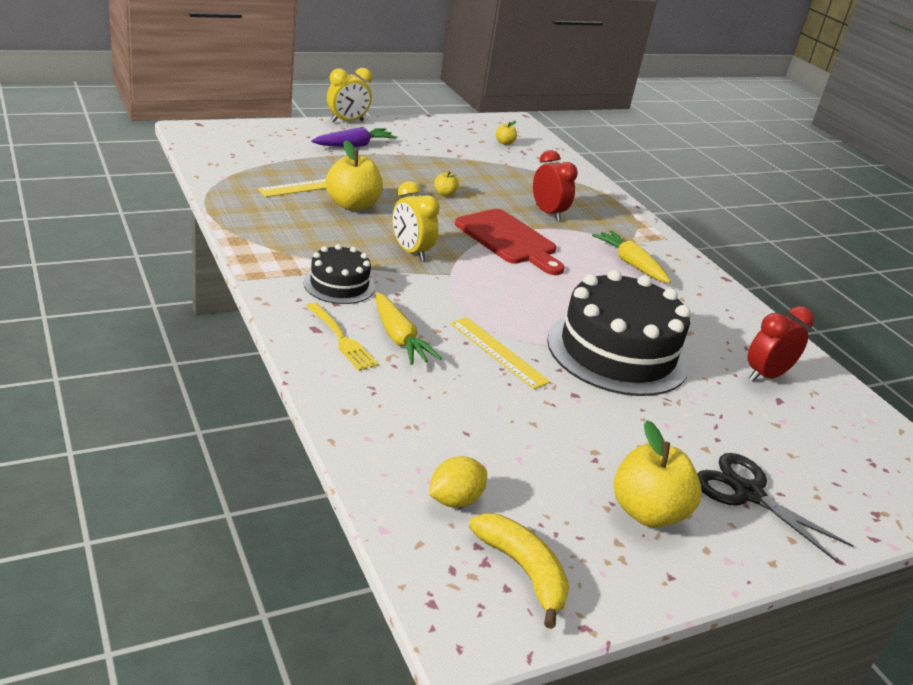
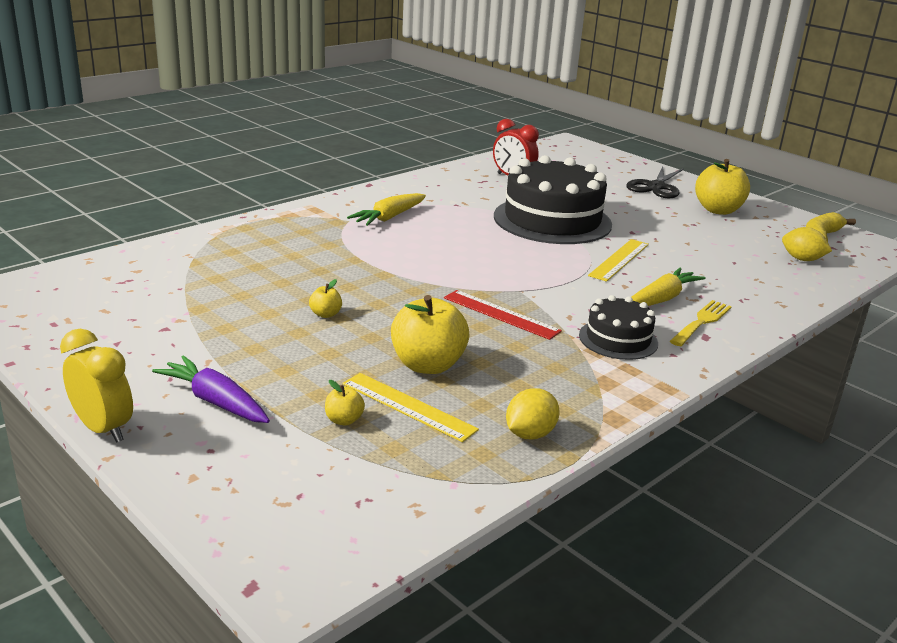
camera: 105 degrees left, 5 degrees down
yellow clock [392,181,440,262] -> red ruler [444,290,562,340]
red cutting board [455,209,565,275] -> none
yellow apple [496,121,517,145] -> yellow apple moved to [325,380,365,426]
red clock [533,150,578,221] -> none
none -> yellow lemon [506,388,560,440]

